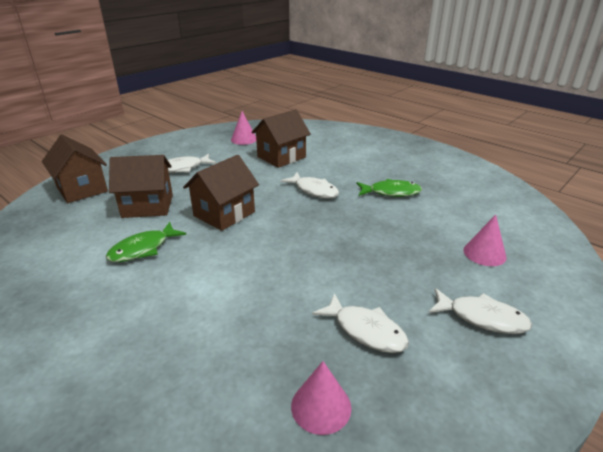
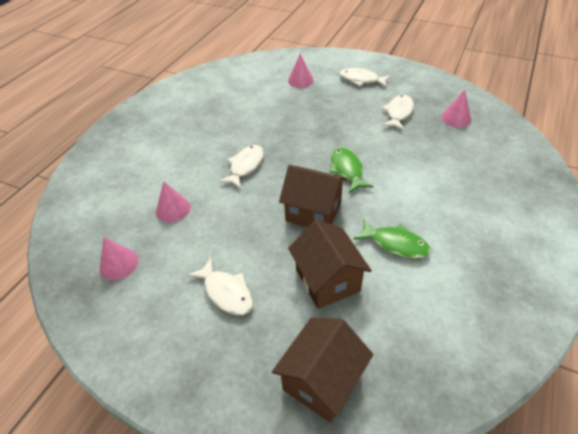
camera: 105 degrees left, 15 degrees up
brown house [251,109,311,168] -> pink cone [156,181,191,223]
green fish [356,179,422,197] -> green fish moved to [330,148,373,193]
white fish [428,288,533,334] -> white fish turned 75 degrees counterclockwise [339,68,391,87]

